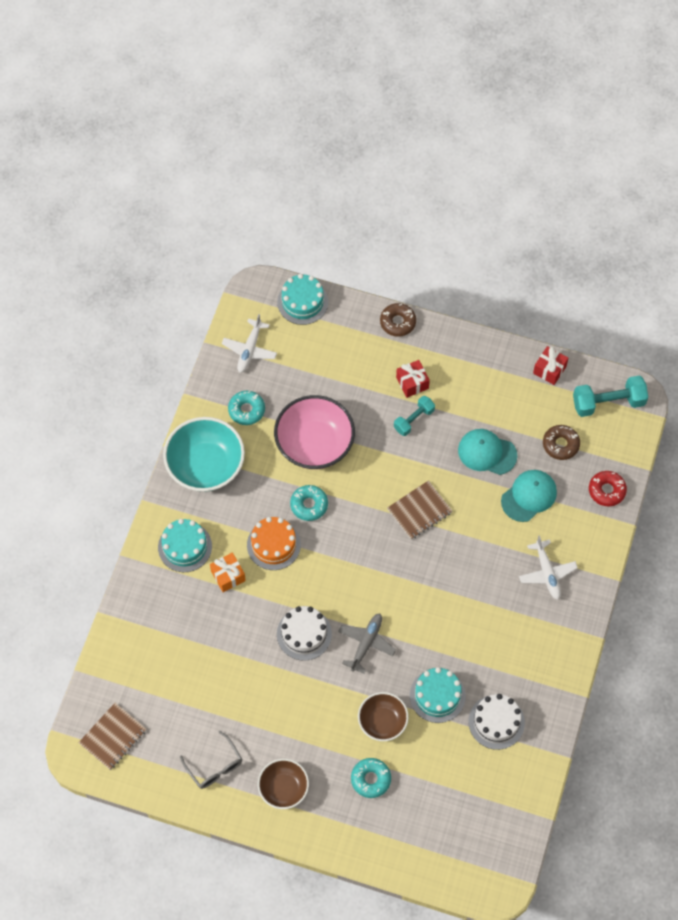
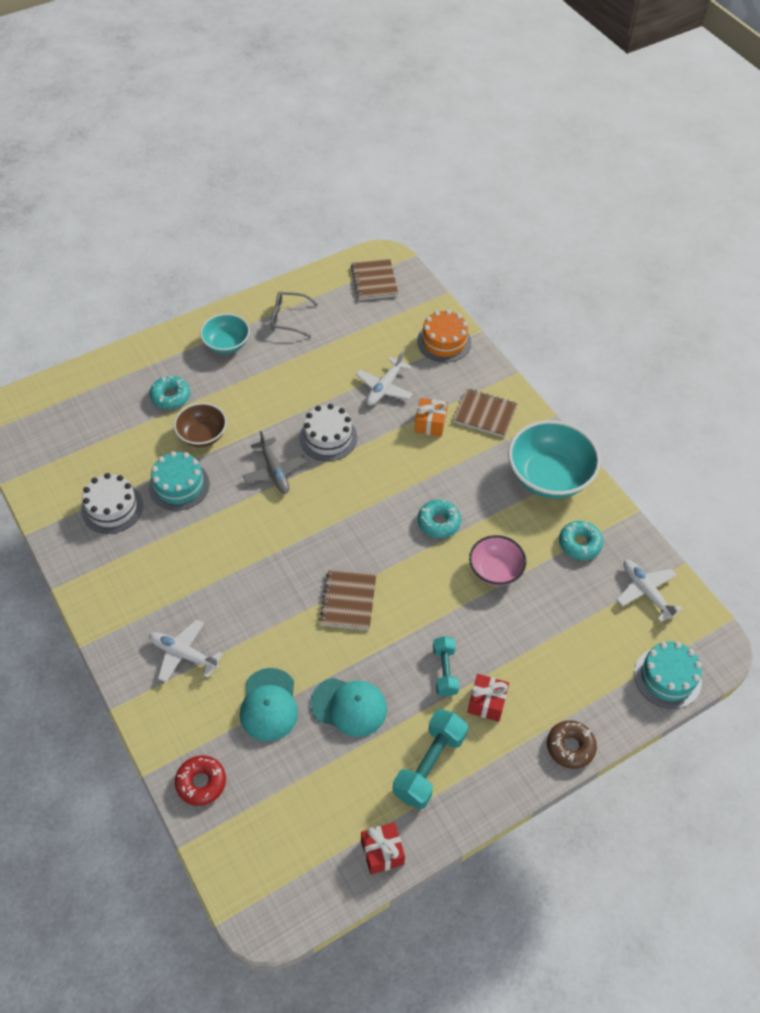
camera: 130 degrees right, 10 degrees down
turquoise cake [158,519,212,572] -> brown notebook [453,388,518,438]
orange cake [247,517,301,570] -> orange cake moved to [417,310,472,362]
brown bowl [258,759,309,809] -> turquoise bowl [200,313,250,354]
pink bowl [274,395,355,469] -> pink bowl [469,535,527,586], size x0.59
turquoise cap [458,429,517,475] -> turquoise cap turned 45 degrees clockwise [310,678,387,737]
brown donut [543,425,580,460] -> none
turquoise dumbbell [573,376,648,417] -> turquoise dumbbell moved to [393,709,468,809]
none -> white plane [356,351,413,406]

